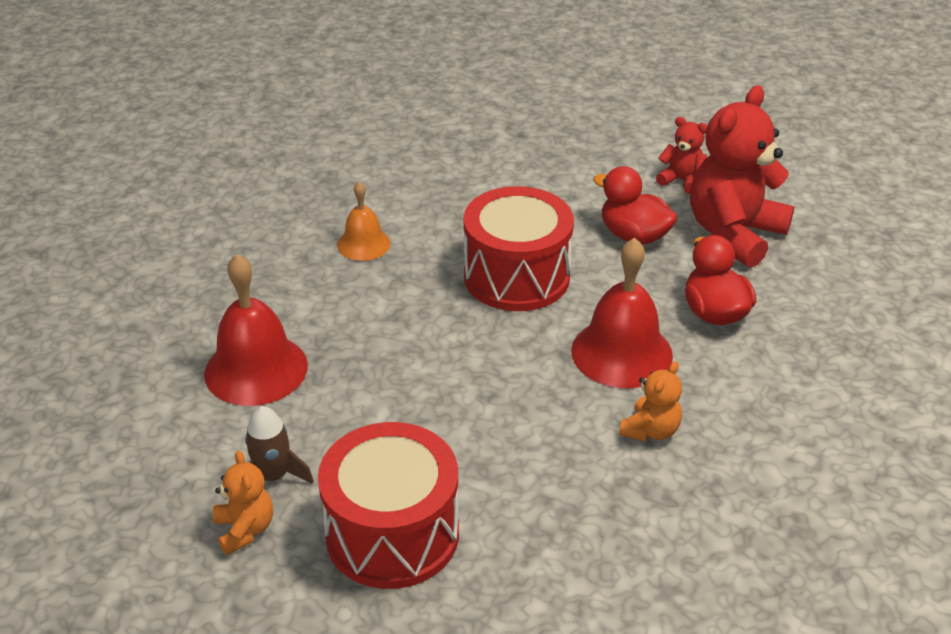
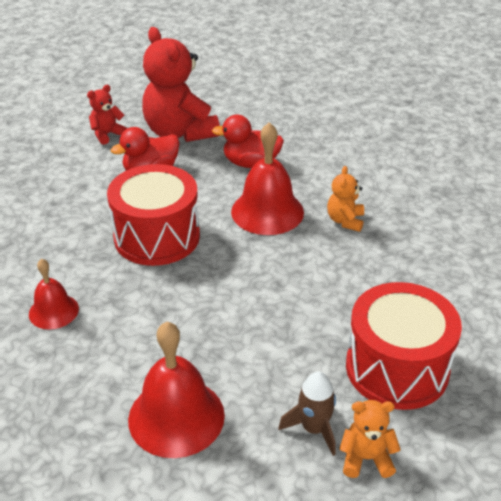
camera: 70 degrees left, 0 degrees up
orange bell [337,181,391,261] -> red bell [29,259,79,330]
orange teddy bear [619,361,682,442] -> orange teddy bear turned 135 degrees counterclockwise [327,166,364,232]

